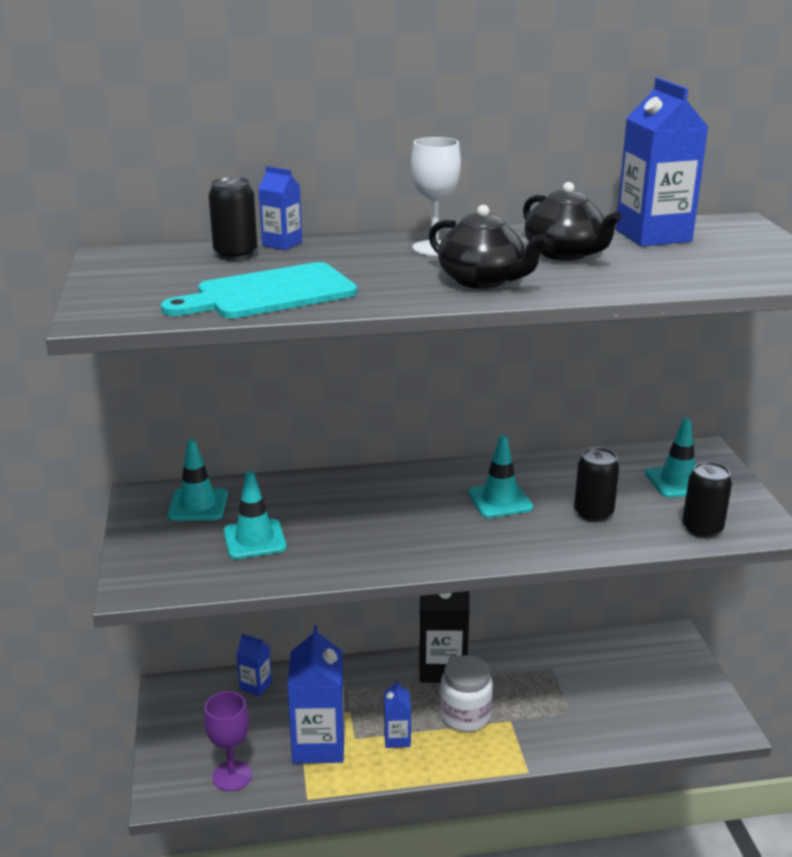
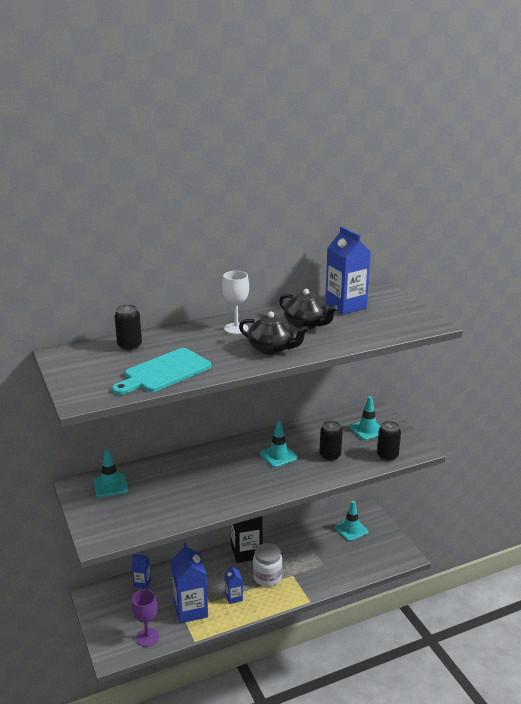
camera: 15 degrees left, 0 degrees up
turquoise traffic cone [223,471,287,559] -> turquoise traffic cone moved to [335,501,368,541]
blue carton [258,166,302,250] -> none

